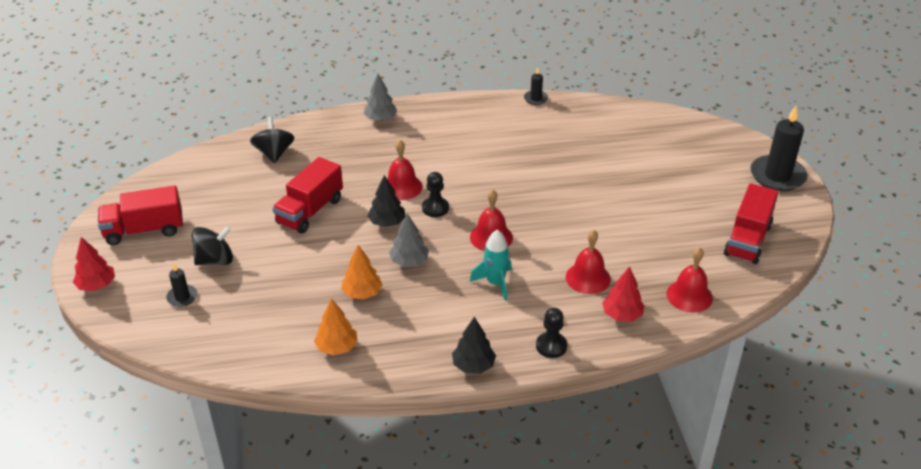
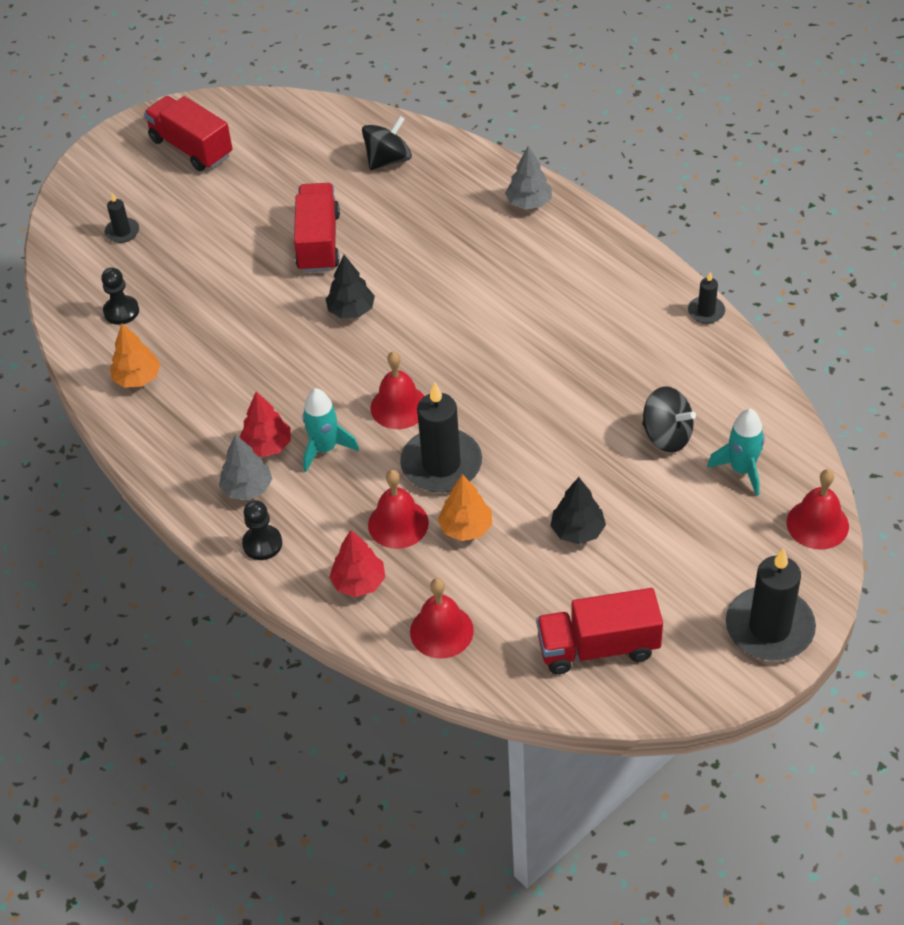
camera: 60 degrees right, 10 degrees up
red tree [73,237,115,291] -> red tree moved to [239,391,291,457]
black spinning top [192,226,233,265] -> black spinning top moved to [642,386,696,452]
red truck [272,157,343,234] -> red truck turned 90 degrees clockwise [294,183,340,273]
orange tree [341,245,382,299] -> orange tree moved to [438,474,492,541]
red bell [387,140,423,200] -> red bell moved to [787,469,849,550]
grey tree [389,214,429,267] -> grey tree moved to [219,434,272,500]
black pawn [422,172,449,217] -> black pawn moved to [101,267,139,325]
black tree [452,317,496,374] -> black tree moved to [550,477,606,544]
none -> black candle [400,382,482,492]
none -> turquoise rocket [707,409,765,496]

